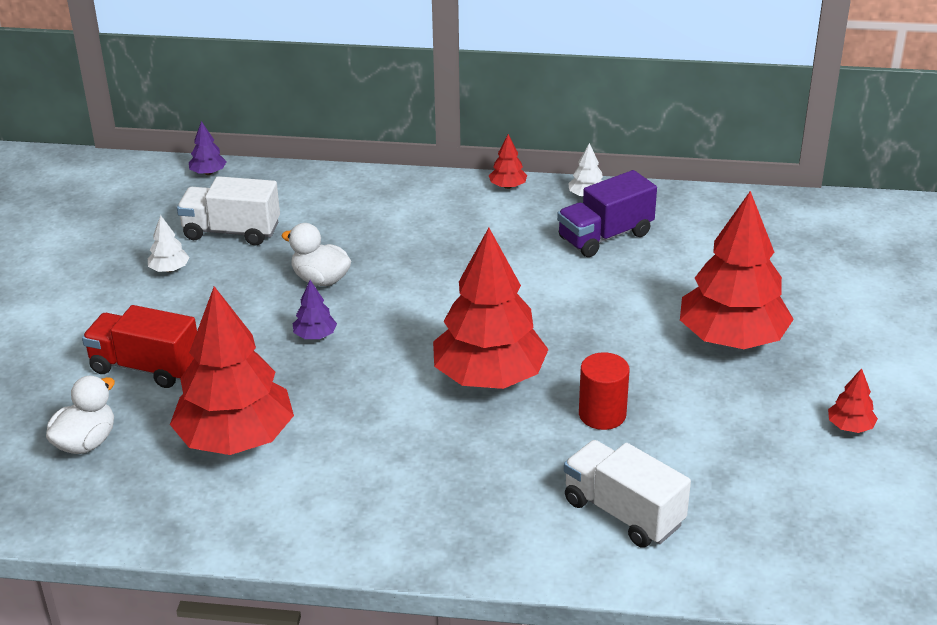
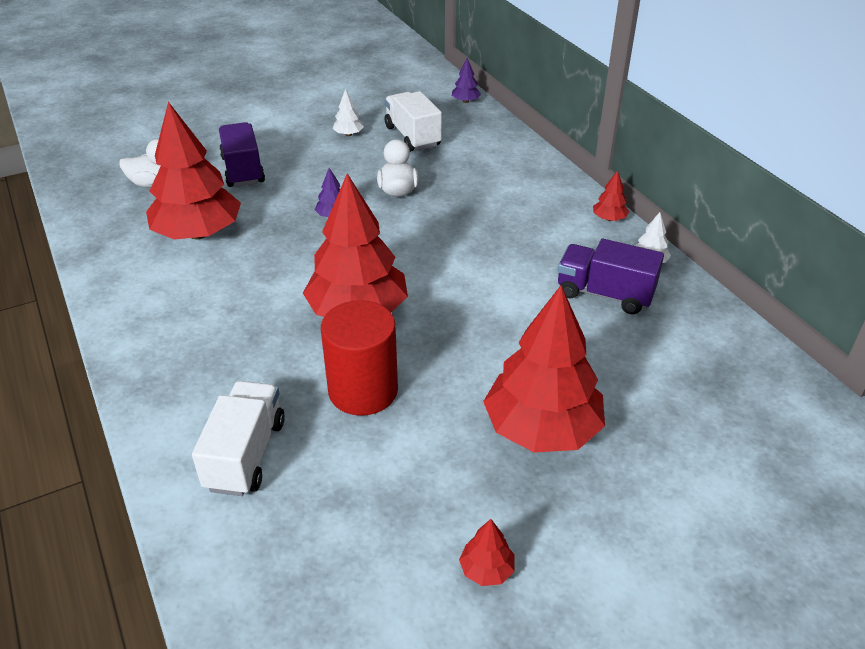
camera: 55 degrees right, 5 degrees up
red truck [82,305,197,388] -> purple truck [219,122,265,187]
red cylinder [579,352,630,430] -> red cylinder [321,300,398,416], size x1.54

